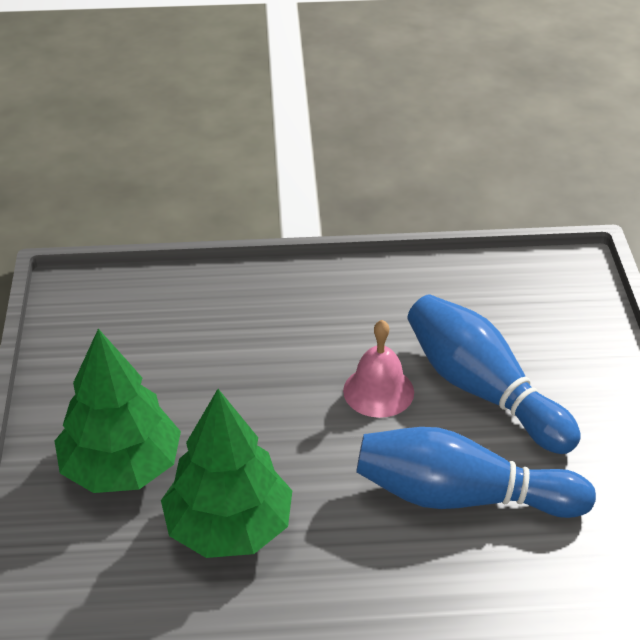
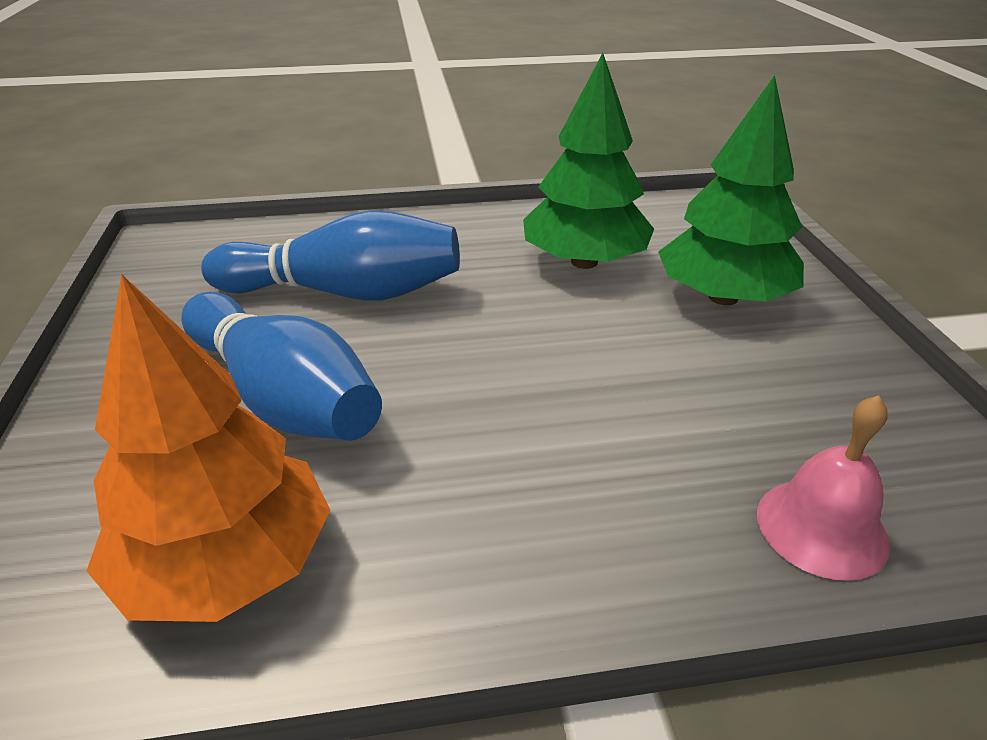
camera: 175 degrees right, 5 degrees down
pink bell [343,320,414,418] -> pink bell moved to [757,395,890,581]
none -> orange tree [87,274,331,622]

